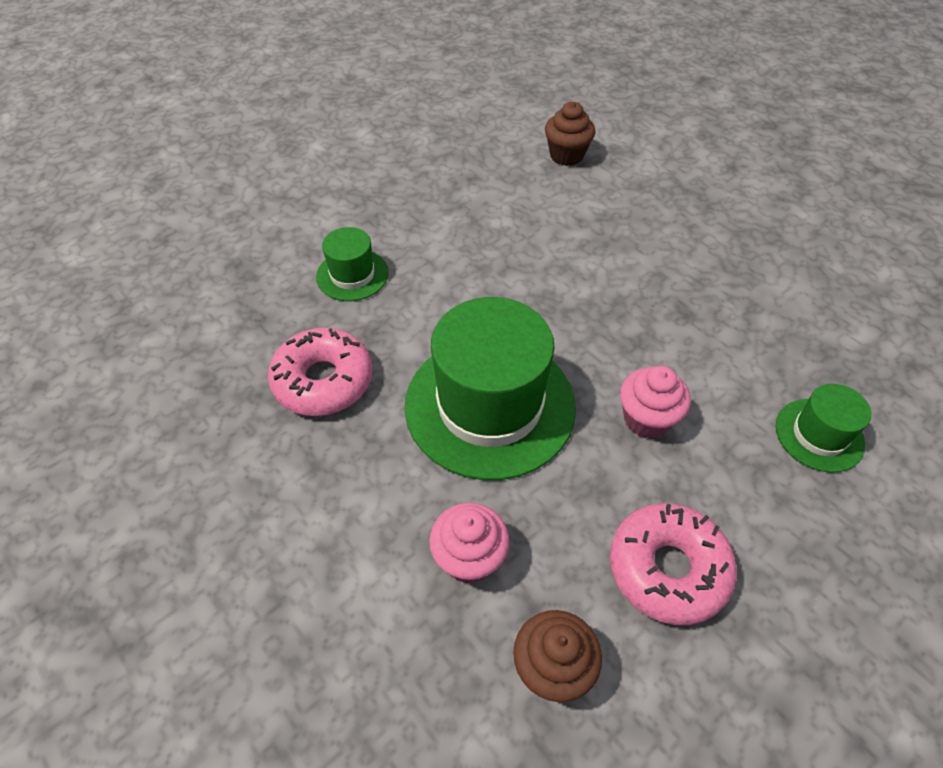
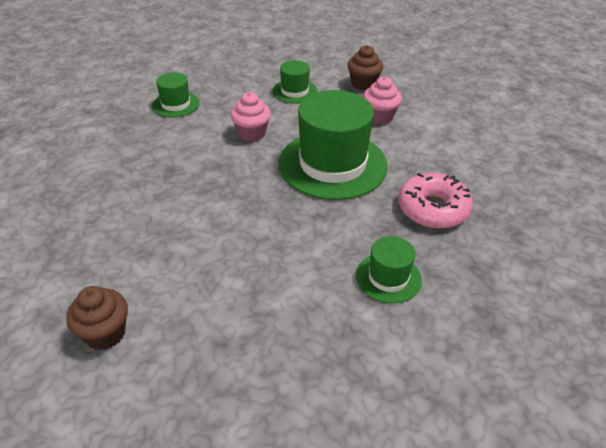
camera: 155 degrees left, 10 degrees down
pink donut [610,503,737,625] -> green hat [272,60,317,104]

